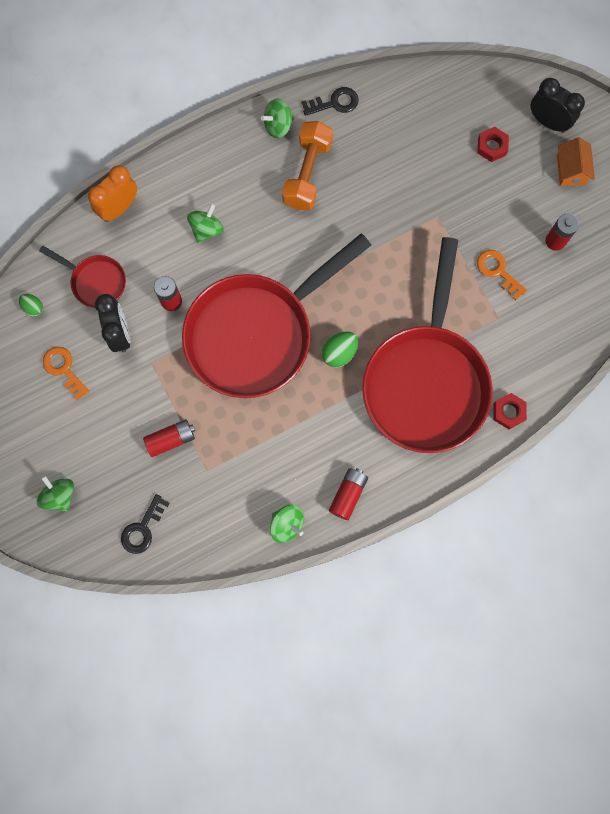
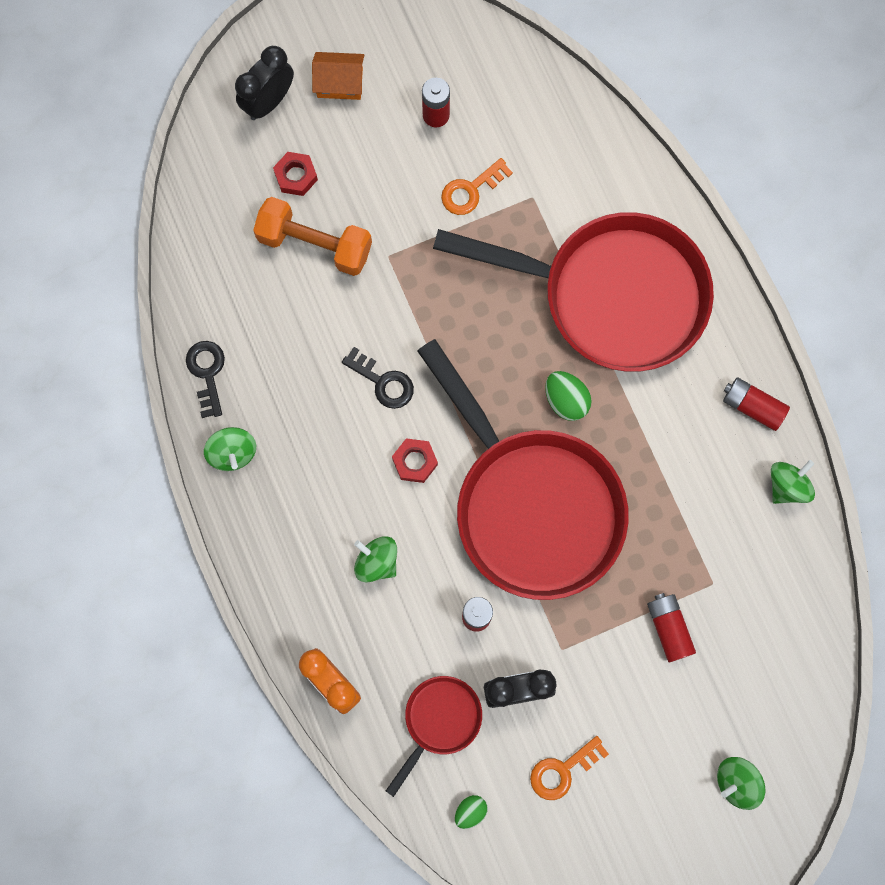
camera: 85 degrees left, 0 degrees up
black key [121,494,169,554] -> black key moved to [342,347,414,409]
orange dumbbell [282,121,333,210] -> orange dumbbell moved to [253,197,372,276]
red nut [493,393,527,429] -> red nut moved to [392,438,438,483]

